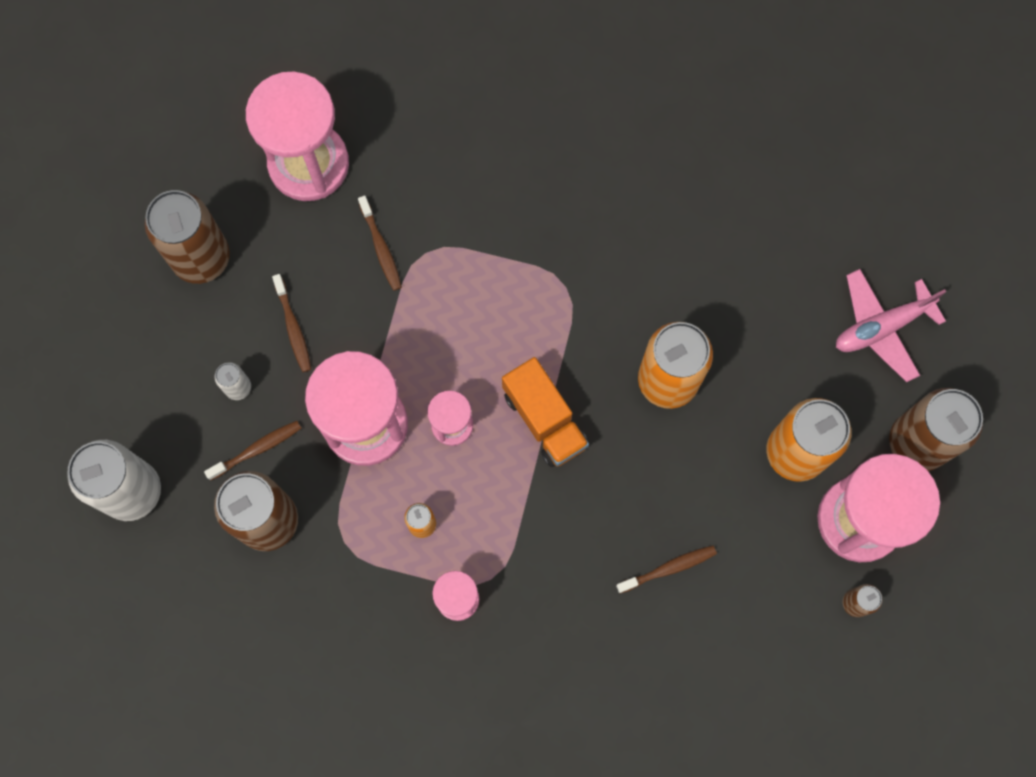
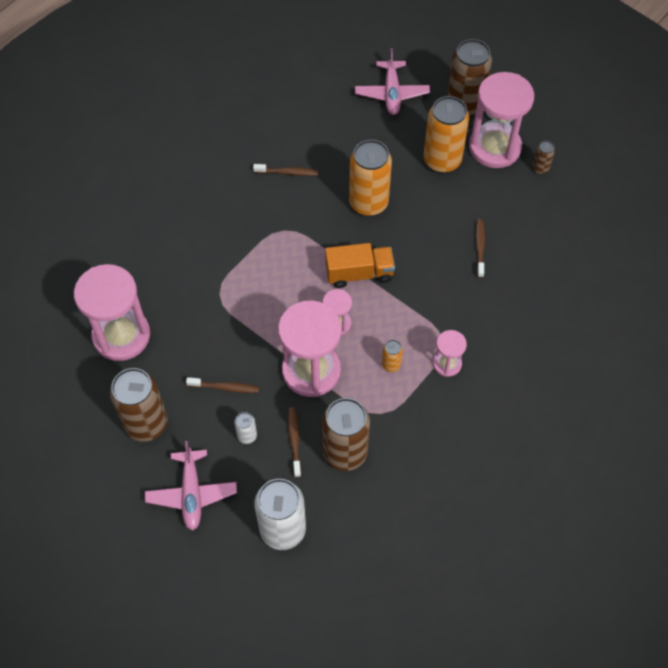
camera: 65 degrees left, 15 degrees down
brown toothbrush [358,195,402,291] -> brown toothbrush moved to [253,164,318,176]
none -> pink plane [145,441,237,531]

